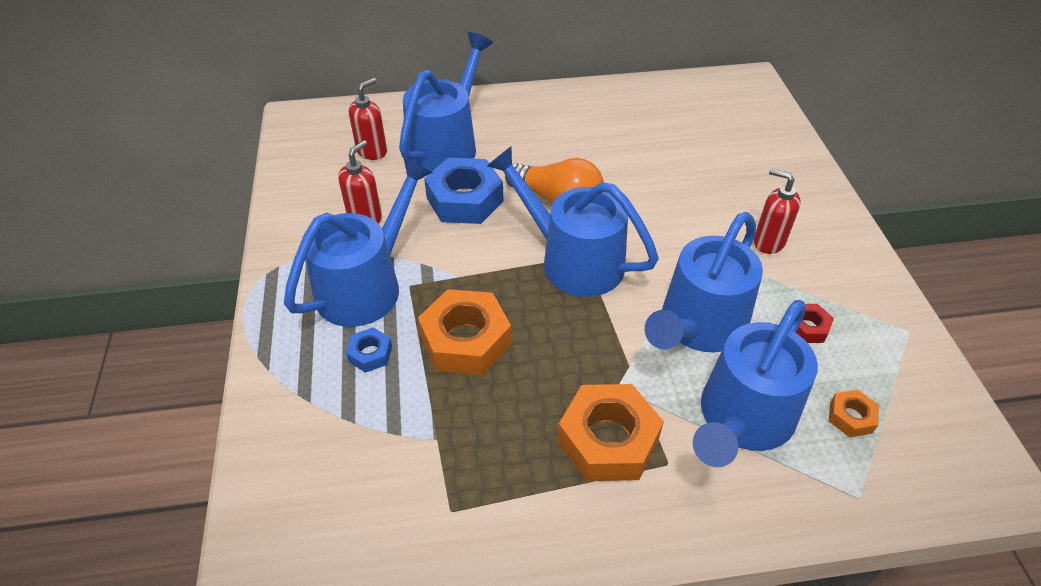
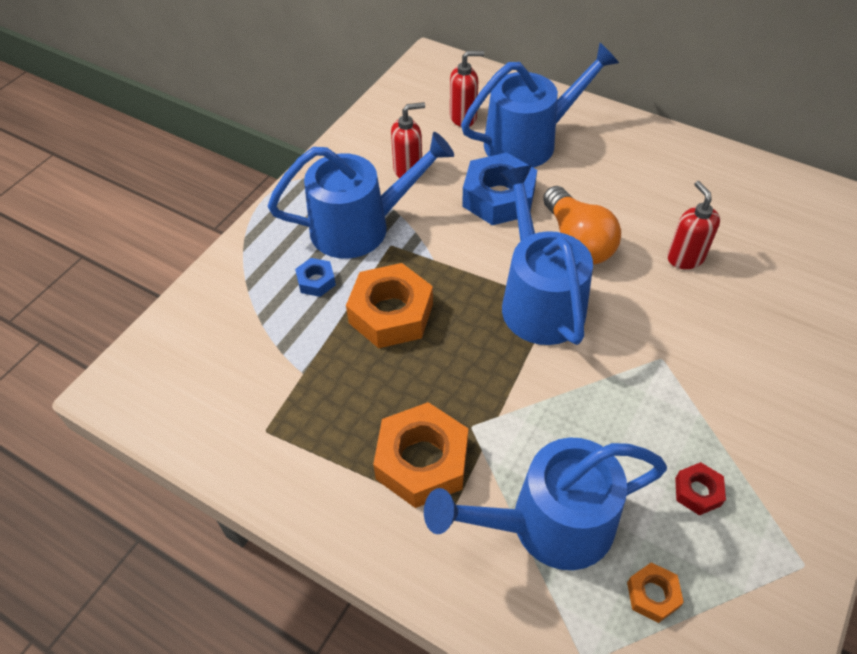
camera: 40 degrees right, 5 degrees up
blue watering can [645,212,763,352] -> none
red soap dispenser [754,168,801,254] -> red soap dispenser moved to [667,181,720,269]

